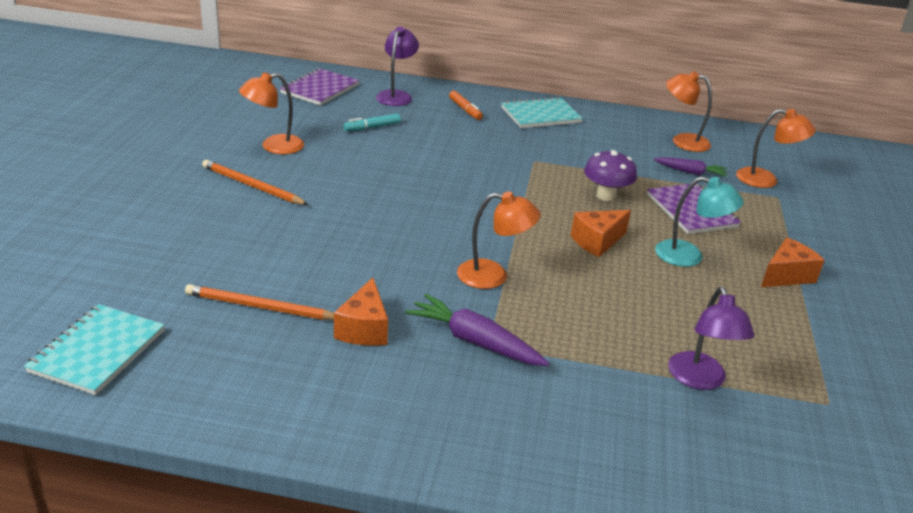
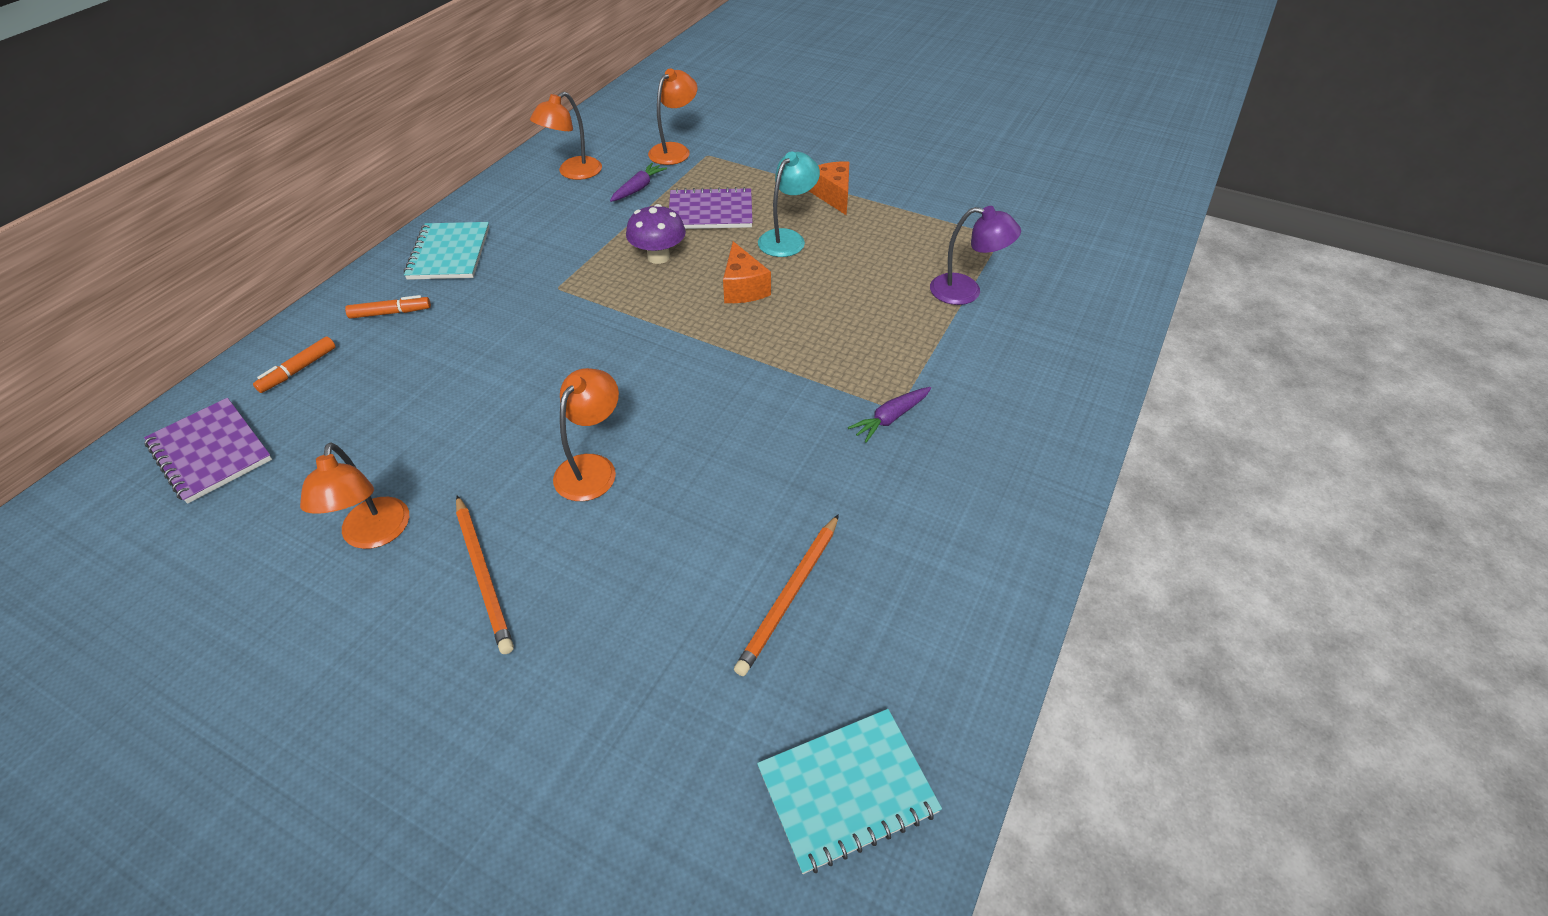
camera: 70 degrees left, 15 degrees up
turquoise notebook [24,304,165,395] -> turquoise notebook turned 60 degrees counterclockwise [757,709,942,874]
orange pencil [202,160,309,205] -> orange pencil turned 75 degrees counterclockwise [456,495,514,654]
orange cheese [334,277,388,346] -> none
turquoise marker [343,113,401,132] -> none
purple lamp [376,26,419,106] -> orange marker [253,336,336,393]
purple carrot [405,294,549,366] -> purple carrot [848,387,931,443], size x0.64
orange lamp [457,191,541,289] -> orange lamp moved to [553,368,619,501]

